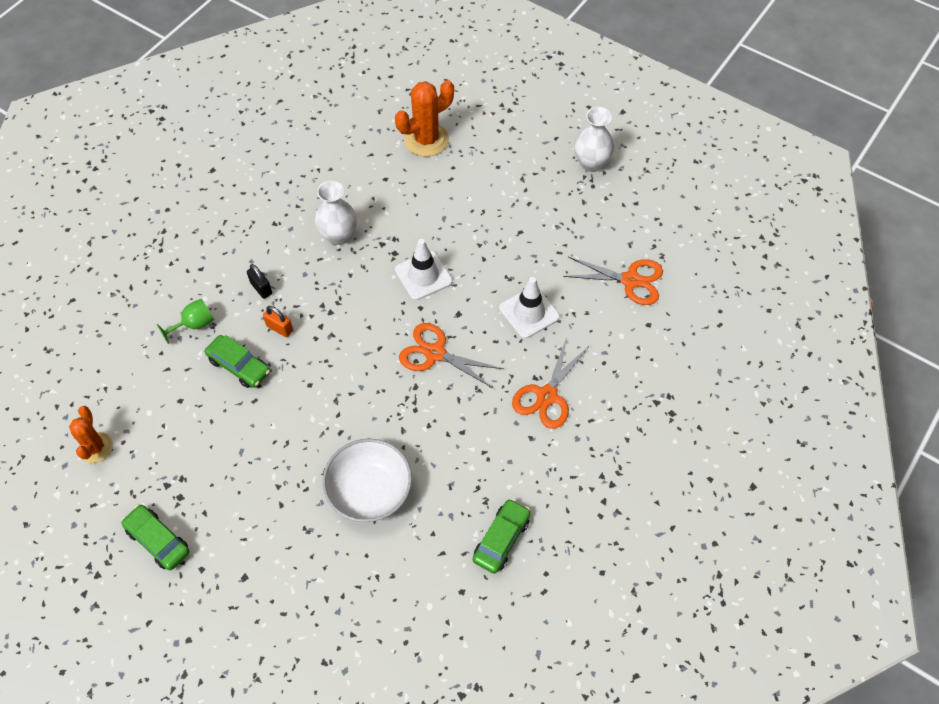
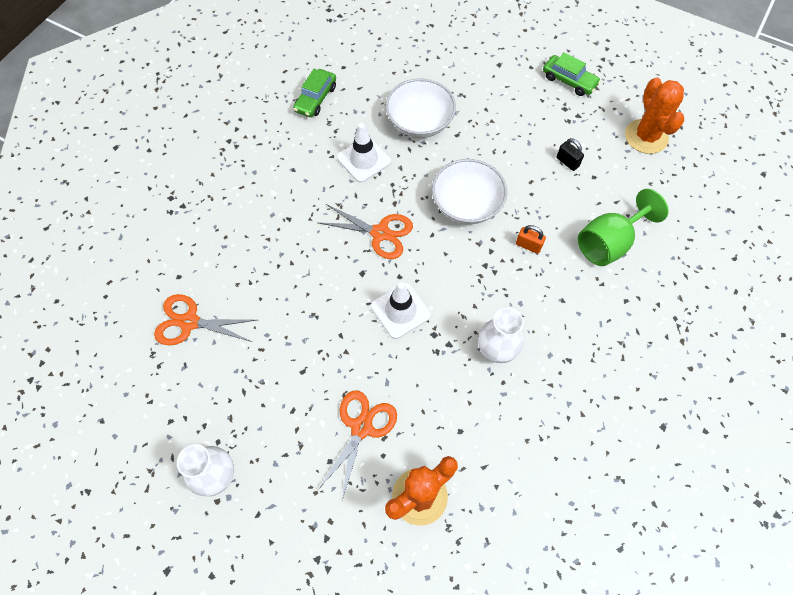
camera: 175 degrees right, 5 degrees up
orange cactus [69,406,113,463] -> orange cactus [625,77,684,154], size x1.57
green goblet [156,299,214,344] -> green goblet [578,189,669,266], size x1.79
green car [205,335,270,388] -> none
black padlock [247,264,272,299] -> black padlock moved to [556,138,584,171]
white traffic cone [499,277,560,339] -> white traffic cone moved to [337,123,391,183]
orange scissors [512,338,589,429] -> orange scissors moved to [317,390,397,500]
none -> white bowl [432,159,507,224]

